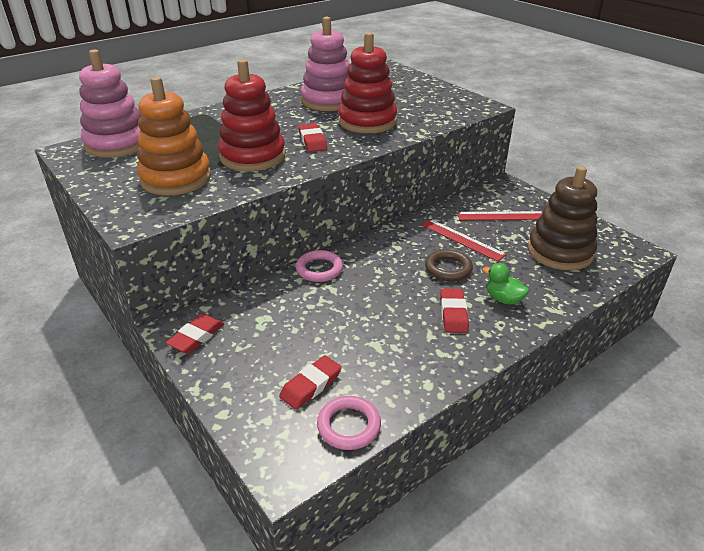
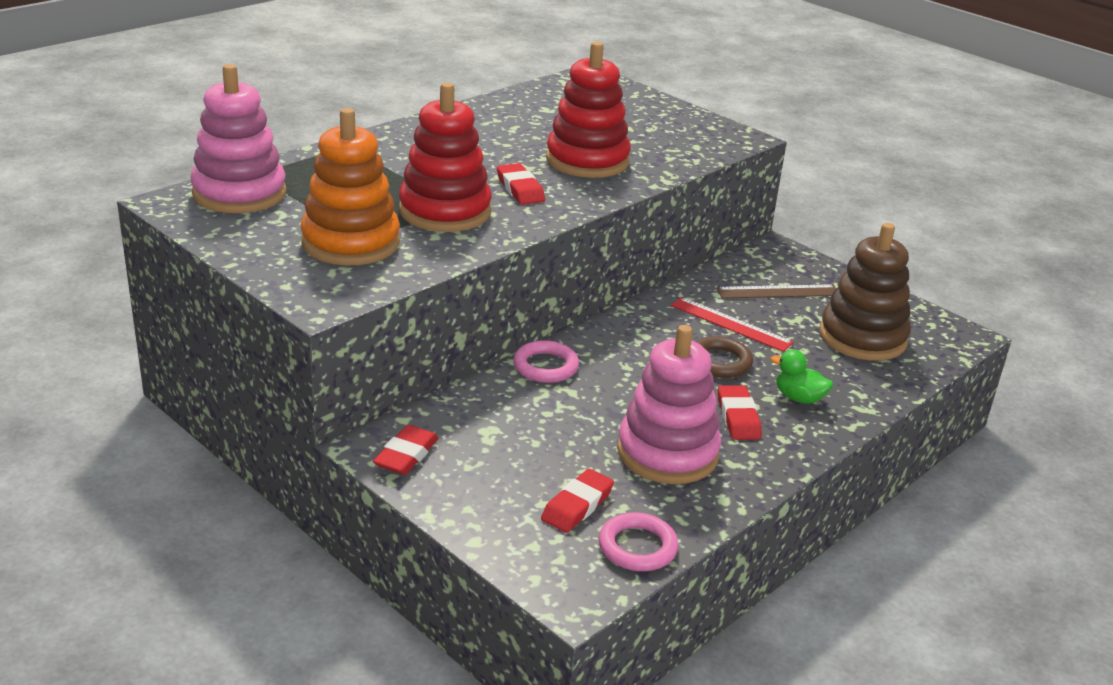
camera: 10 degrees left, 5 degrees down
pink stacking toy [301,17,350,111] -> pink stacking toy moved to [617,325,721,484]
red ruler [457,211,542,220] -> brown ruler [717,284,836,298]

